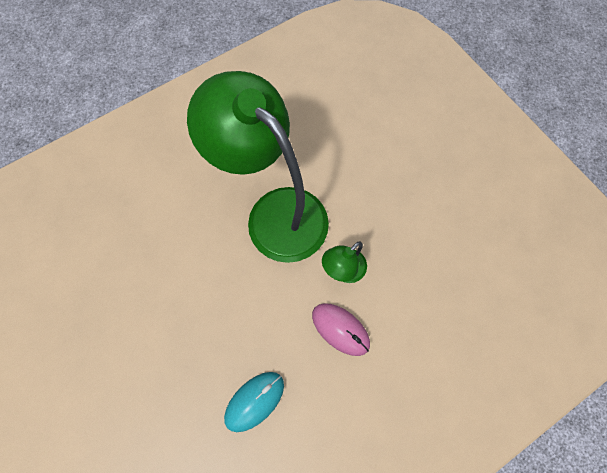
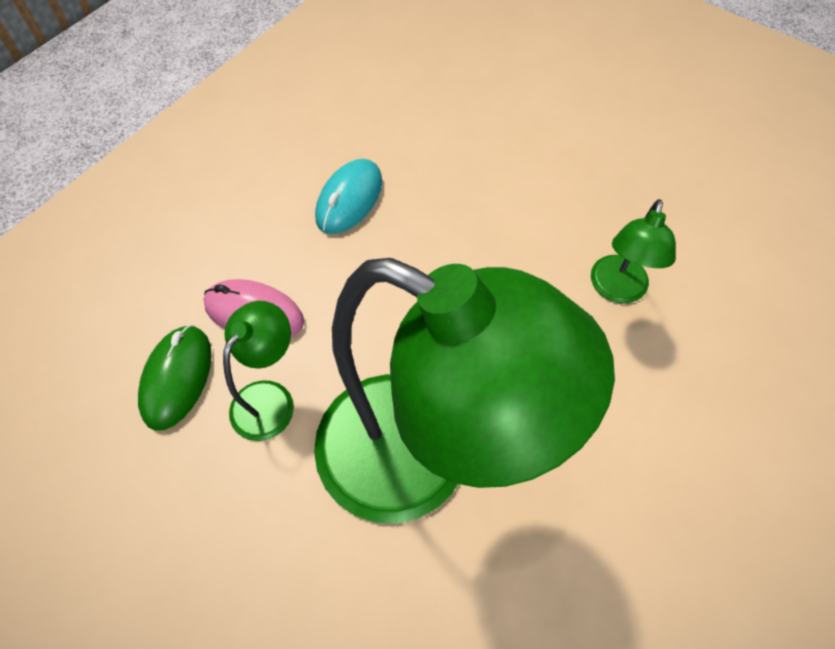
camera: 160 degrees right, 10 degrees down
none -> green mouse [138,325,212,431]
none -> green lamp [591,199,676,304]

